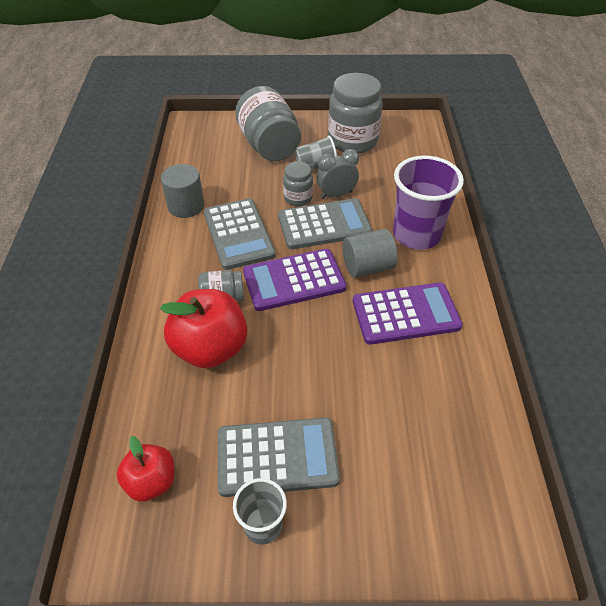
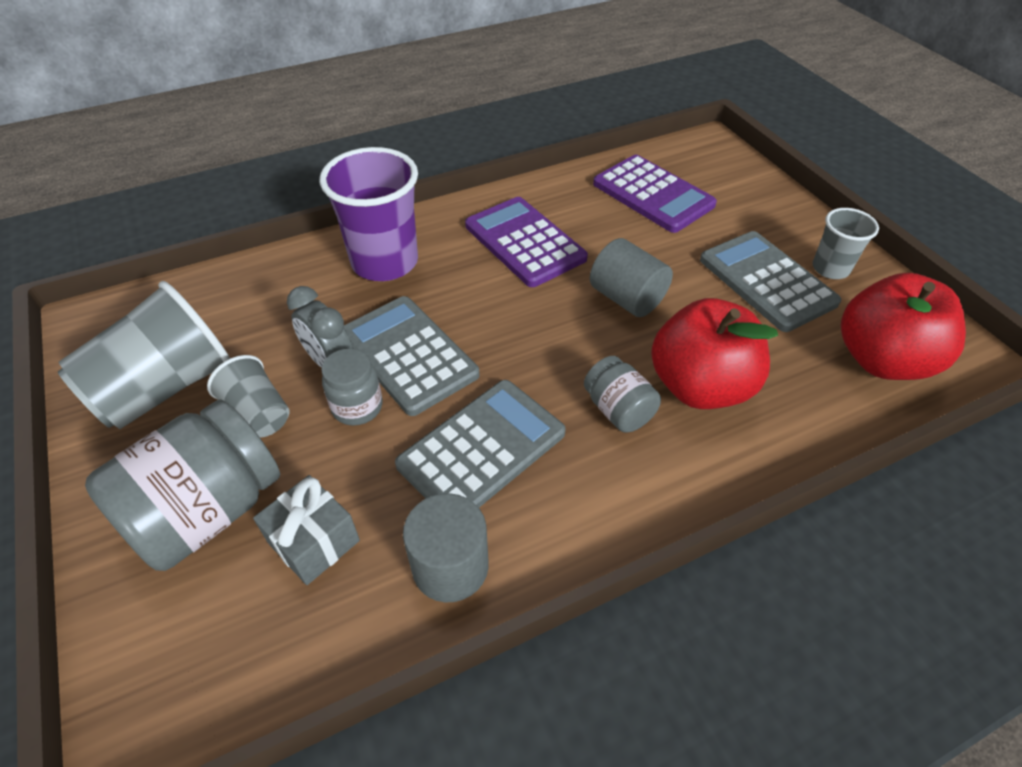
camera: 115 degrees left, 0 degrees up
red apple [116,436,174,502] -> red apple [841,273,966,380], size x1.69
purple calculator [243,249,346,311] -> purple calculator moved to [593,155,717,233]
grey jar [328,73,383,154] -> grey cup [58,281,230,429]
grey cylinder [343,229,398,278] -> grey cylinder moved to [590,238,673,317]
none -> grey gift [253,475,360,585]

